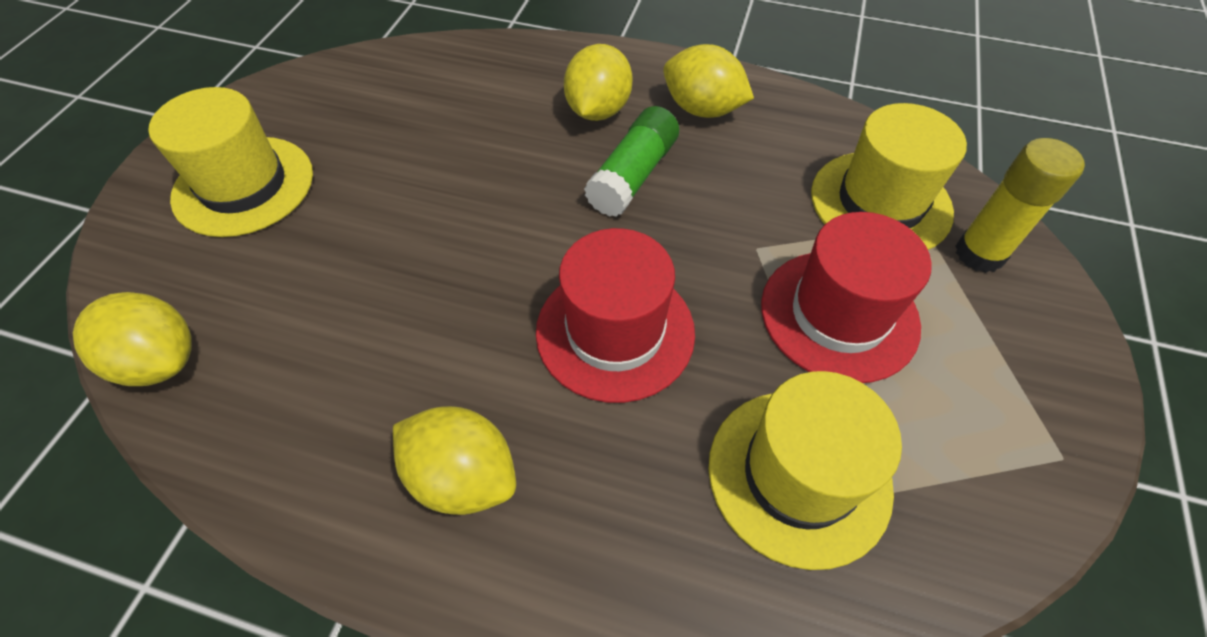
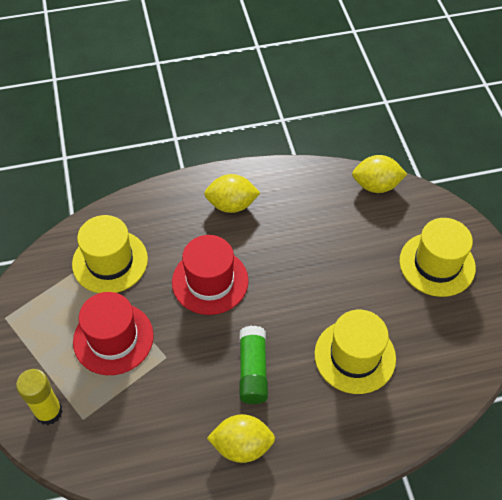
camera: 150 degrees right, 0 degrees up
yellow lemon [564,44,633,121] -> none
yellow hat [811,103,967,250] -> yellow hat moved to [314,310,396,394]

